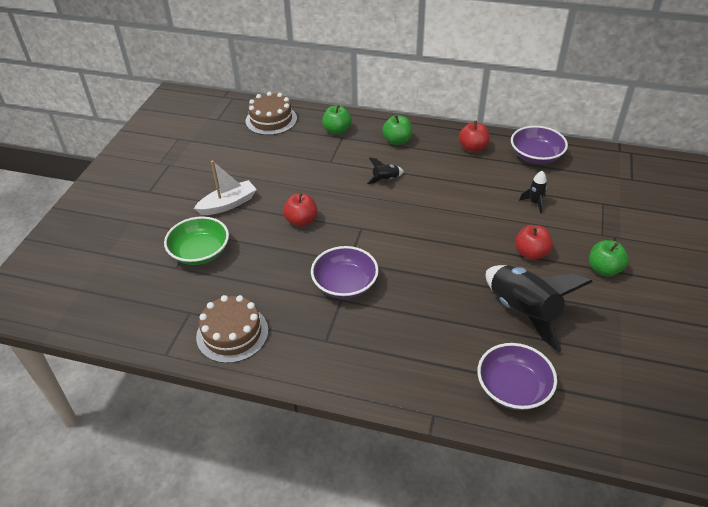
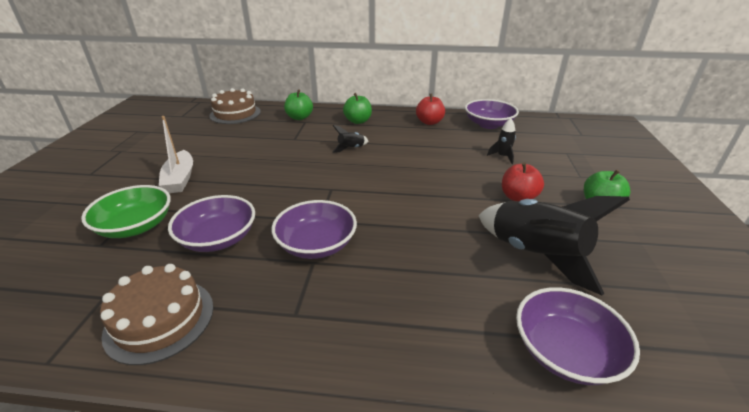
camera: 10 degrees left, 10 degrees down
white boat [194,160,257,215] -> white boat turned 120 degrees clockwise [159,116,193,193]
red apple [283,193,318,227] -> none
none -> purple bowl [168,195,255,252]

